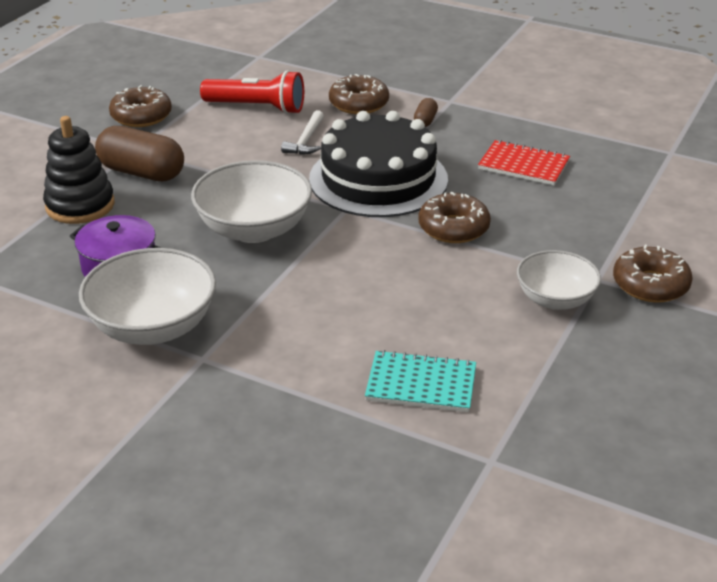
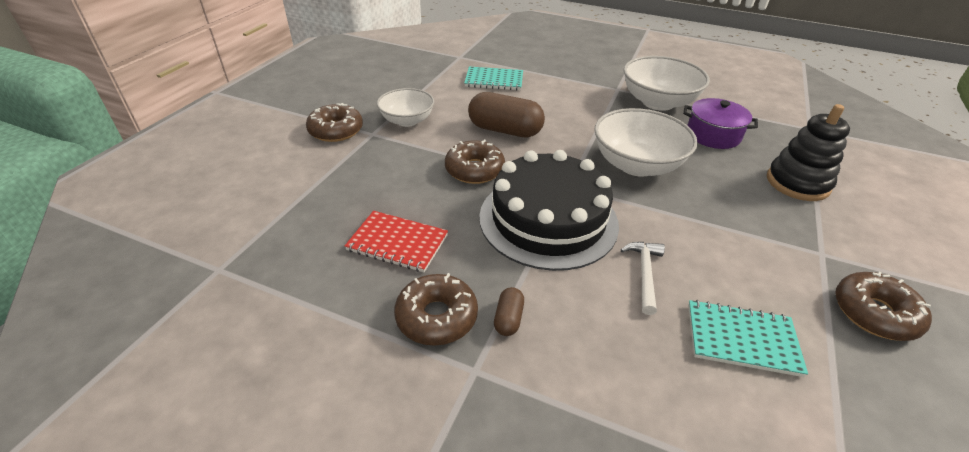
camera: 175 degrees right, 5 degrees up
brown capsule [95,126,184,181] -> brown capsule moved to [468,92,545,137]
red flashlight [200,70,304,114] -> turquoise notebook [688,300,808,377]
brown donut [329,74,389,114] -> brown donut moved to [394,273,478,346]

